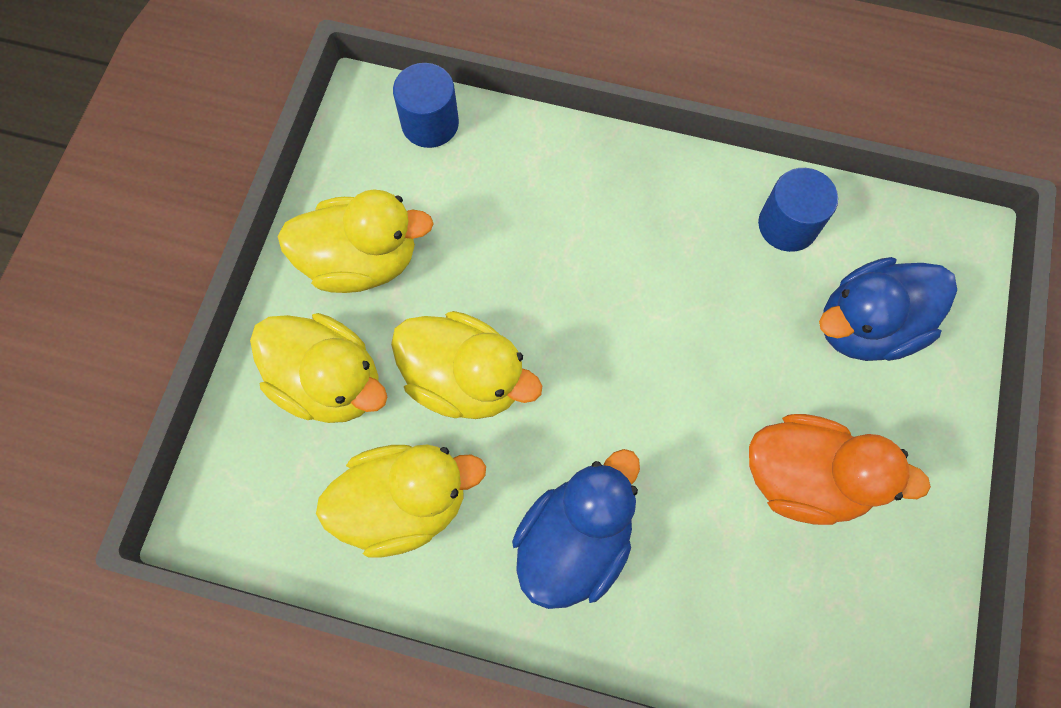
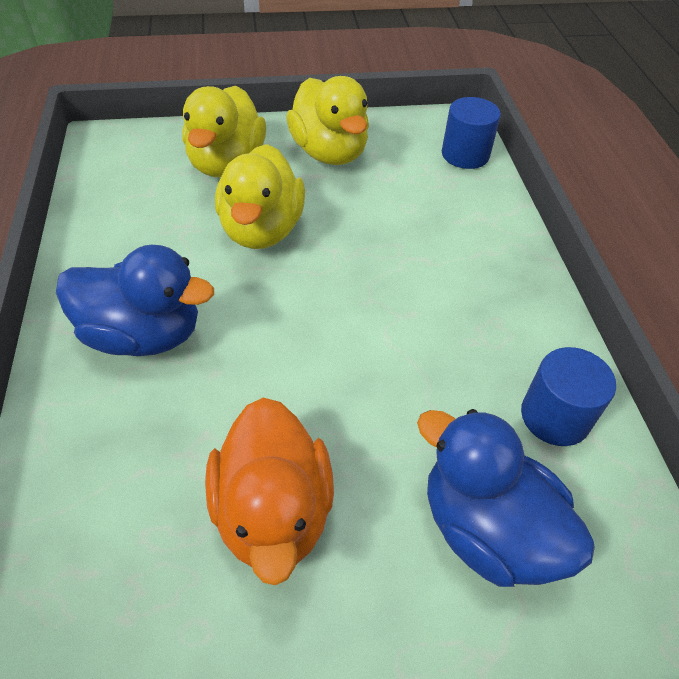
camera: 65 degrees right, 20 degrees down
yellow duck [316,445,486,557] -> none

